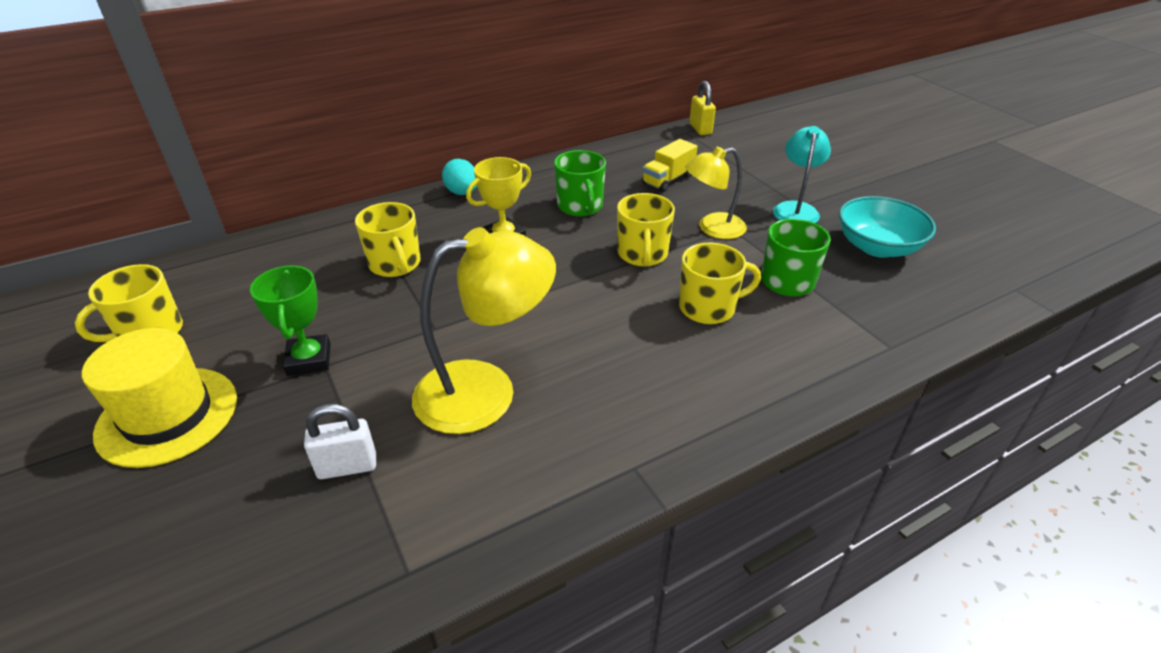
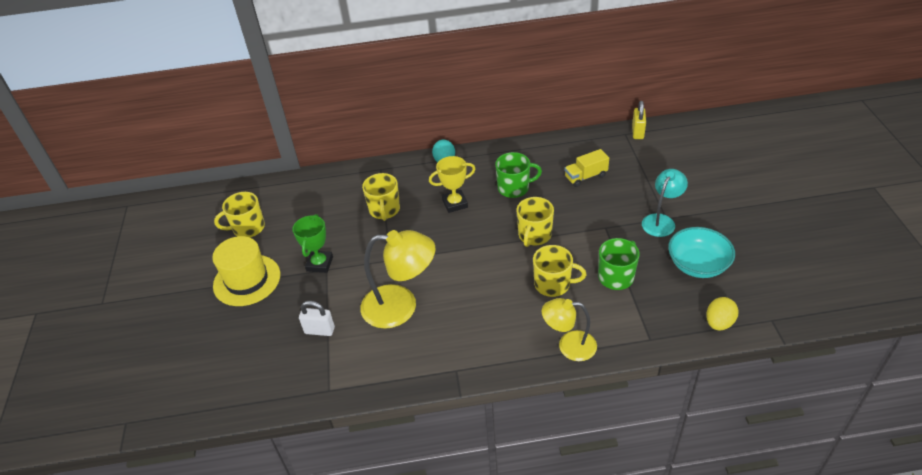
camera: 25 degrees right, 5 degrees up
green mug [554,150,606,217] -> green mug turned 105 degrees counterclockwise [495,152,542,198]
yellow lamp [685,147,747,239] -> yellow lamp moved to [542,298,597,361]
none -> yellow egg [706,297,739,331]

